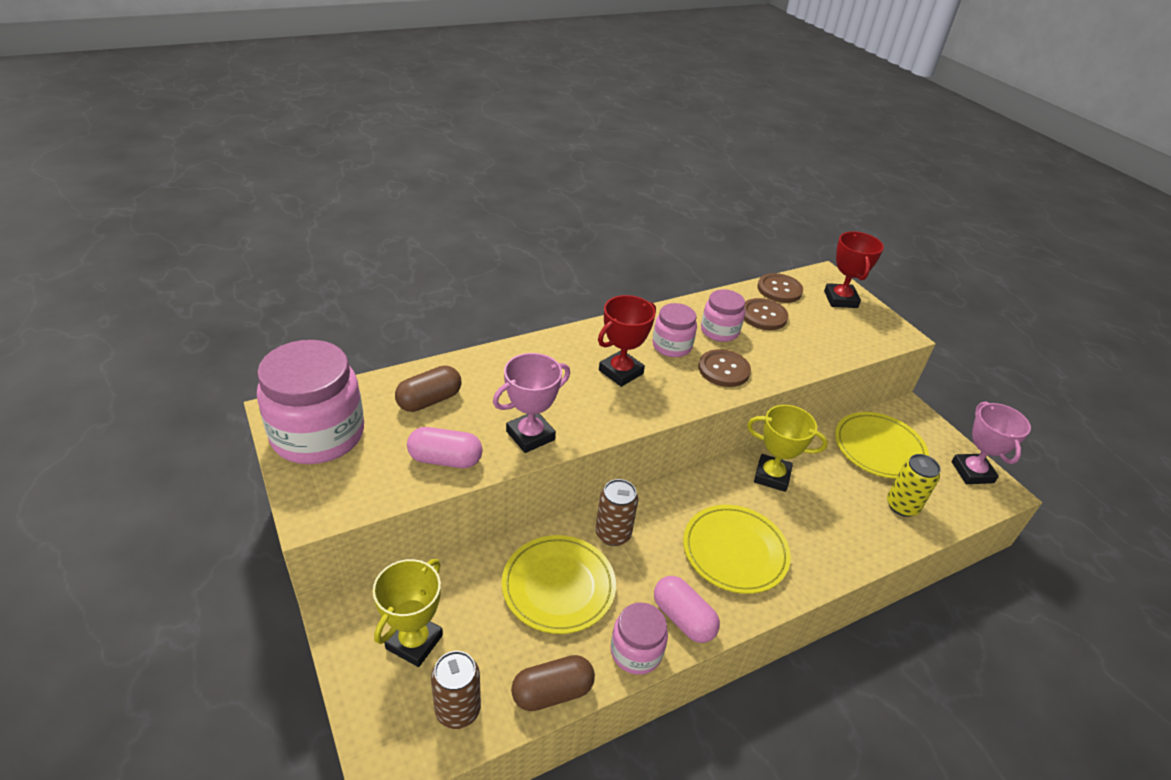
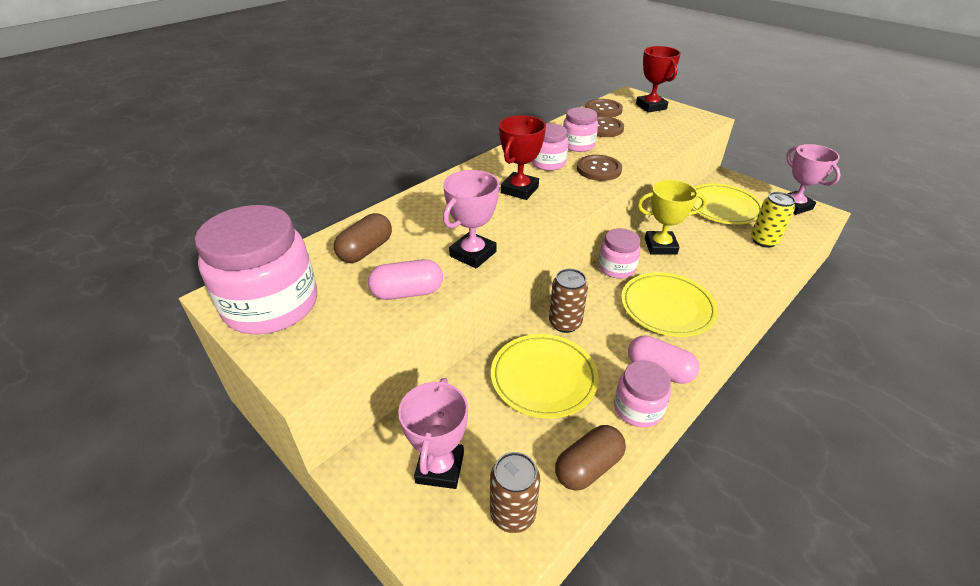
camera: 15 degrees left, 0 degrees up
yellow trophy [373,559,443,667] -> pink trophy [398,378,468,489]
none -> pink jar [598,228,641,278]

